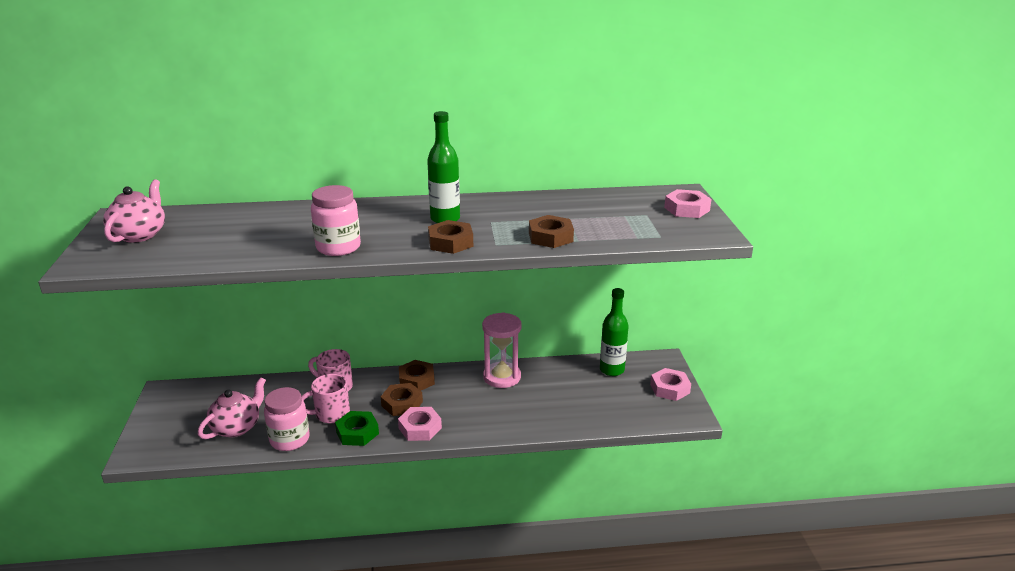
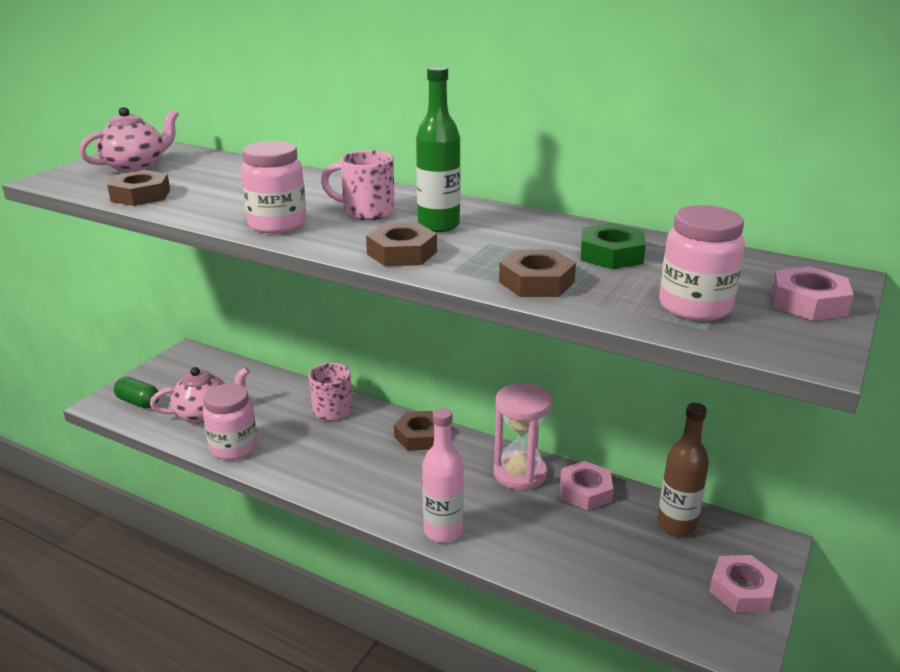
camera: 35 degrees right, 0 degrees up
pink mug [301,374,350,423] -> pink mug moved to [321,150,395,220]
green nut [335,411,379,446] -> green nut moved to [581,223,646,269]
brown nut [381,383,423,416] -> brown nut moved to [107,170,170,206]
pink nut [398,407,442,441] -> pink nut moved to [560,461,613,510]
green bottle [600,288,629,376] -> brown bottle [657,403,709,537]
none -> green capsule [114,377,159,408]
none -> pink bottle [422,408,464,543]
none -> pink jar [659,205,745,321]

